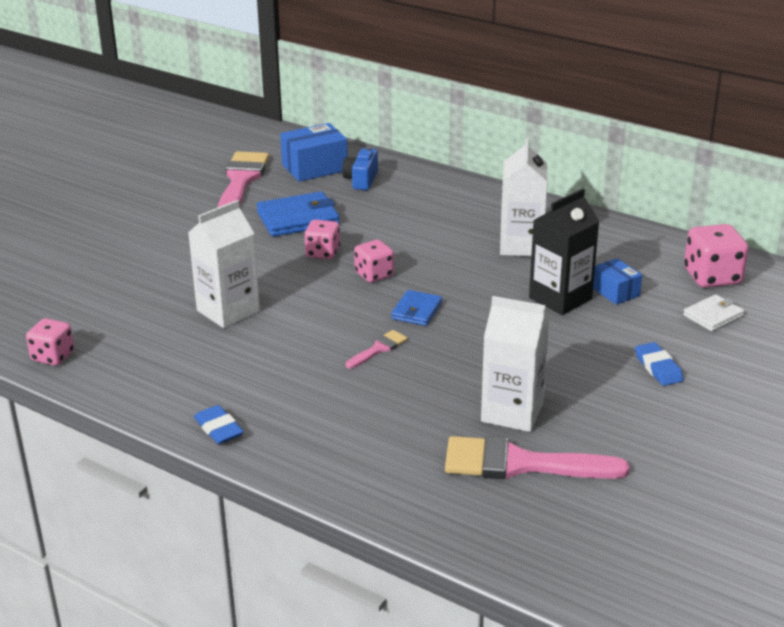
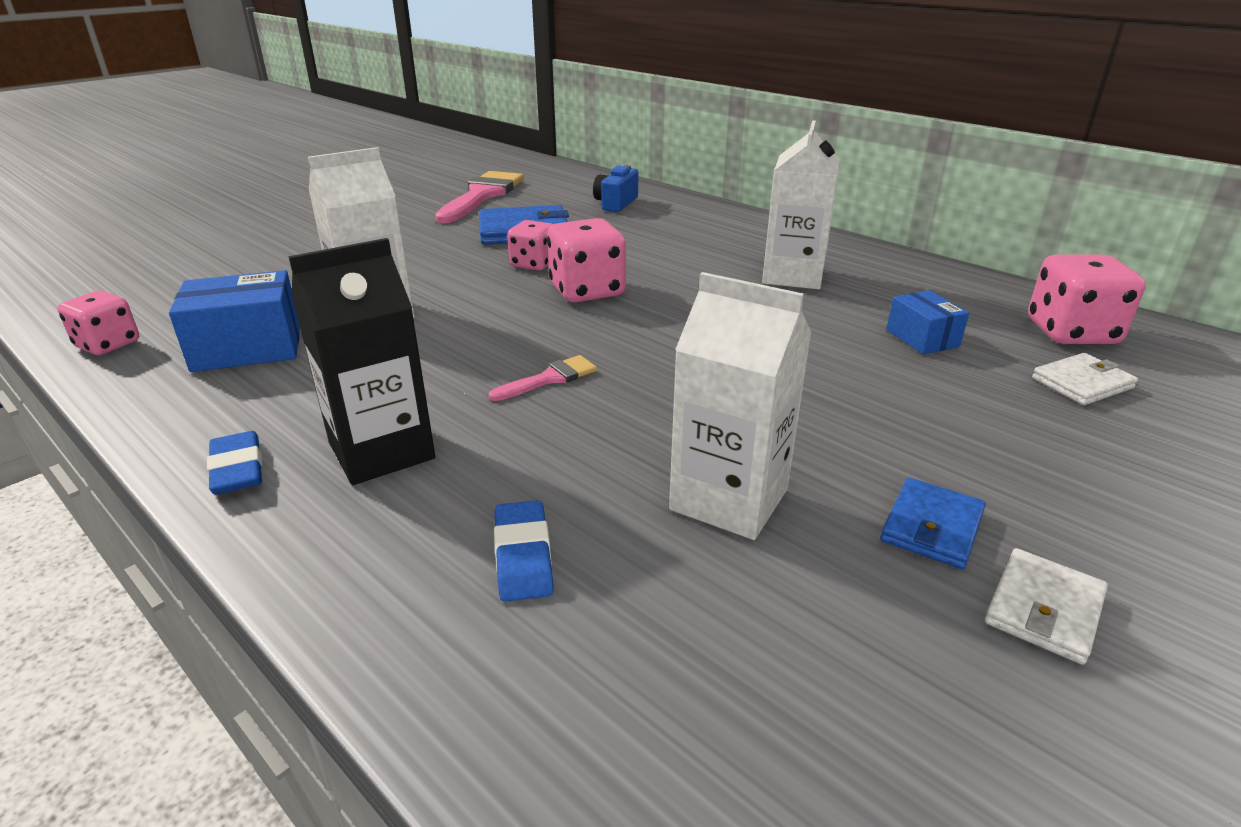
camera: 10 degrees right, 0 degrees up
blue box [280,123,348,182] -> blue box moved to [169,270,300,372]
pink dice [354,239,394,283] -> pink dice [547,218,626,303], size x1.53
blue wallet [391,290,442,326] -> blue wallet moved to [880,478,986,569]
pink brush [445,436,630,479] -> none
black carton [529,188,600,315] -> black carton moved to [288,238,435,485]
blue eraser [635,342,684,386] -> blue eraser moved to [494,500,554,602]
none -> white wallet [985,548,1108,665]

